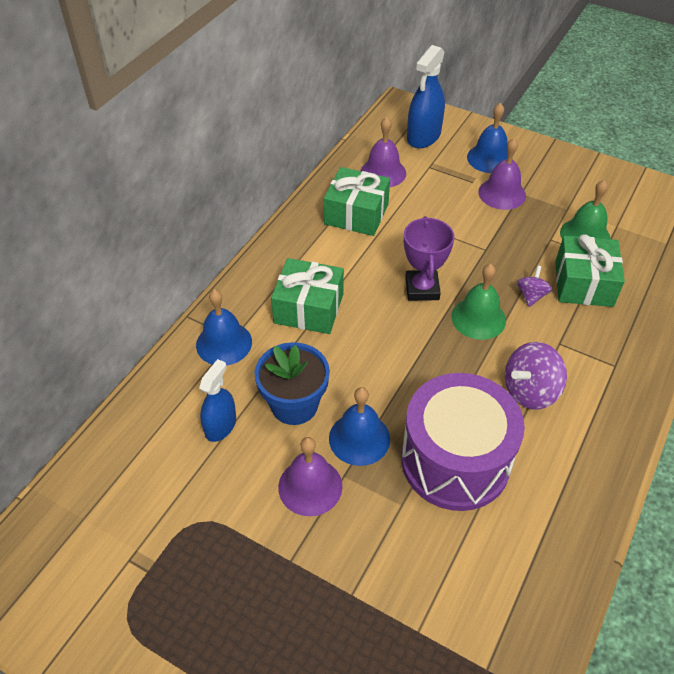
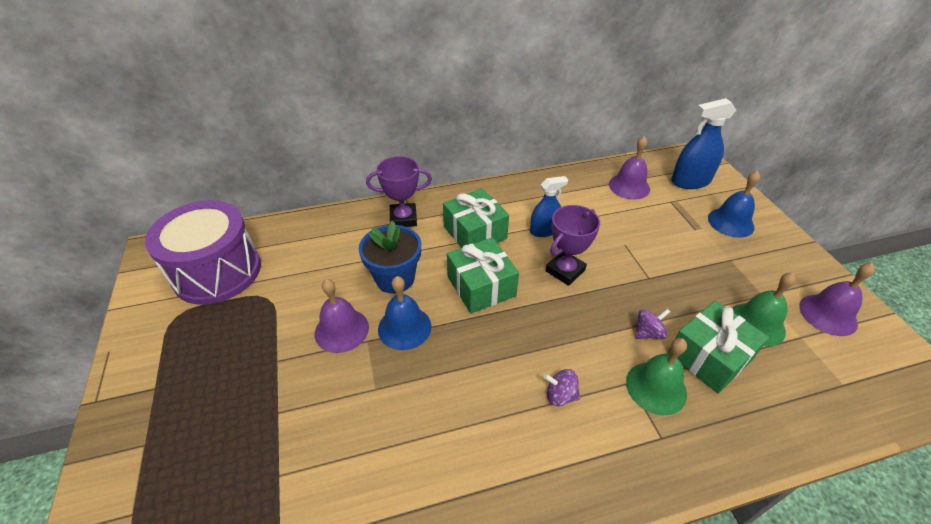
camera: 45 degrees right, 5 degrees down
blue bell [196,289,252,366] -> purple trophy [366,156,432,227]
blue spray bottle [199,359,236,442] -> blue spray bottle moved to [530,176,568,237]
green gift [324,167,390,236] -> green gift moved to [447,238,519,314]
purple drum [401,373,525,511] -> purple drum moved to [145,200,261,305]
green bell [451,264,506,340] -> green bell moved to [626,338,687,415]
purple bell [478,138,526,210] -> purple bell moved to [799,263,875,336]
purple spinning top [505,342,567,409] -> purple spinning top [544,369,580,406], size x0.59

